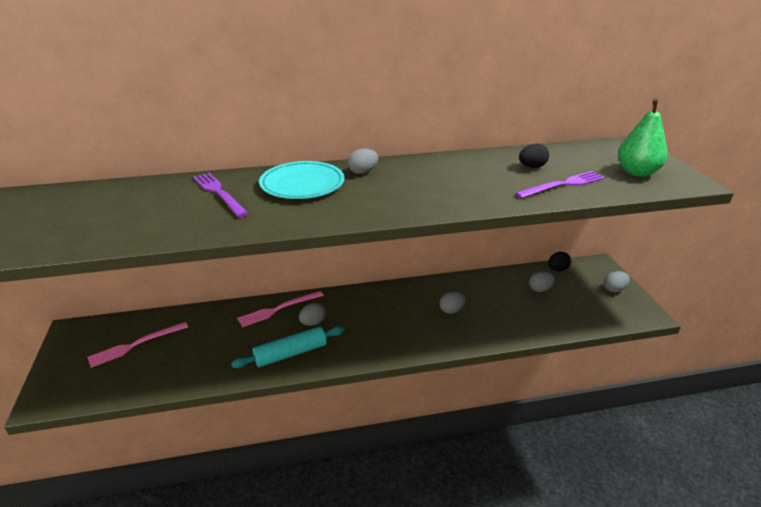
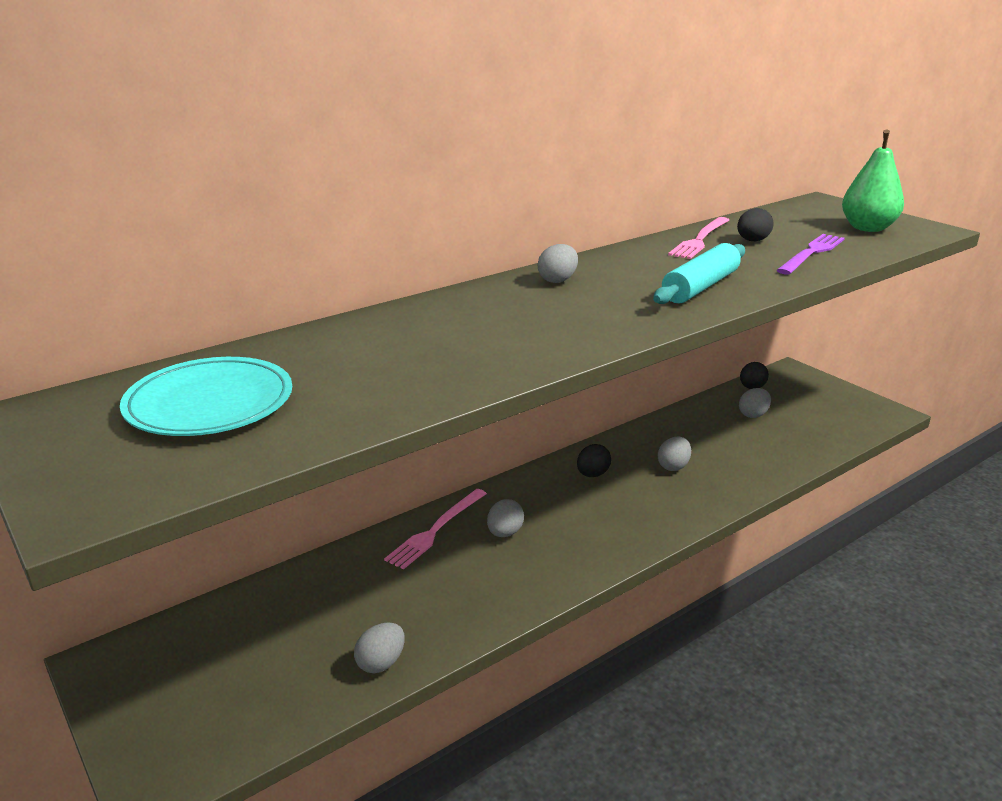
camera: 25 degrees left, 5 degrees down
pink fork [87,322,188,368] -> pink fork moved to [668,217,729,259]
purple fork [193,173,248,217] -> none
turquoise rolling pin [231,326,345,368] -> turquoise rolling pin moved to [653,243,745,304]
turquoise plate [259,161,345,199] -> turquoise plate moved to [120,357,292,436]
grey egg [604,271,630,293] -> grey egg moved to [354,622,405,673]
none -> black egg [577,444,611,477]

